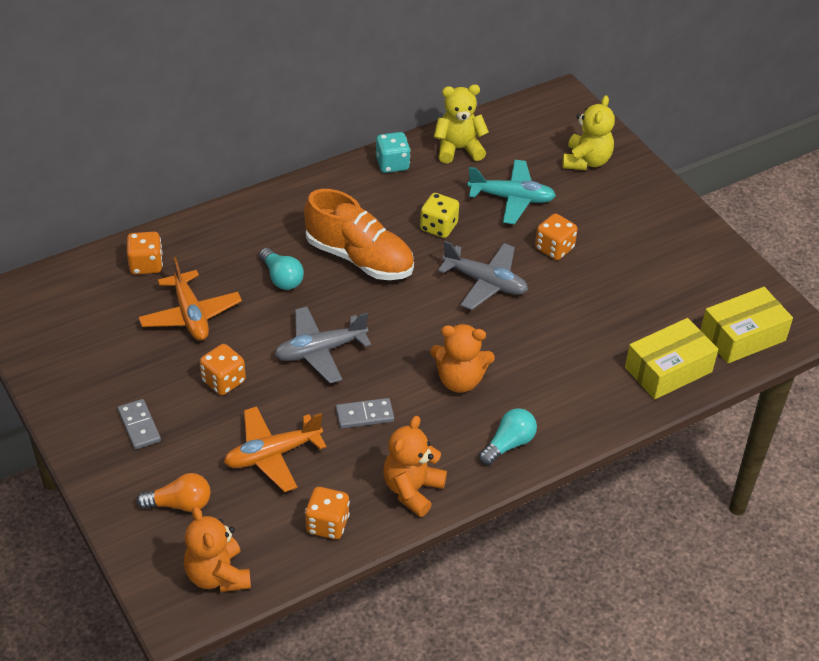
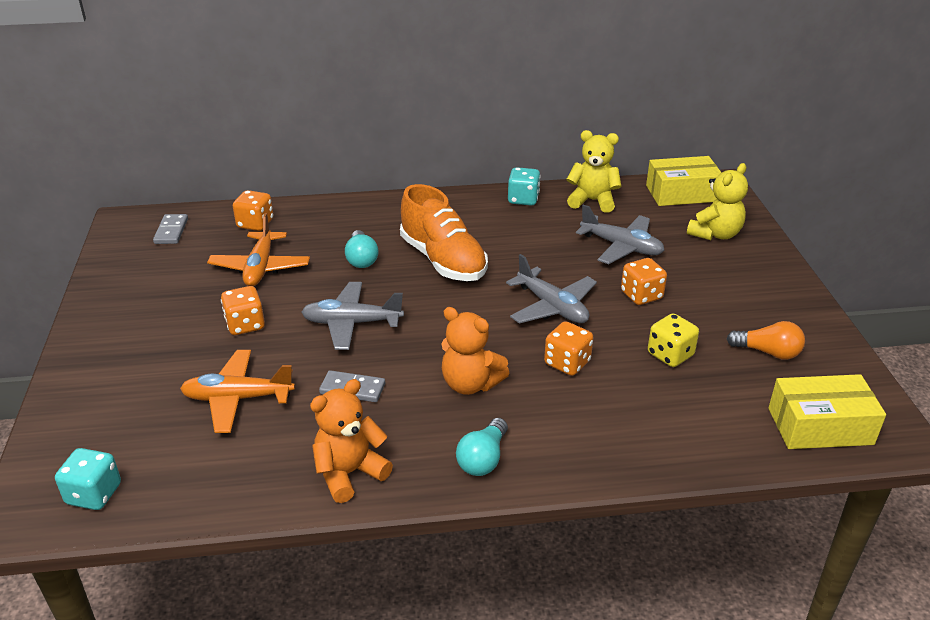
camera: 25 degrees right, 10 degrees down
grey domino [118,399,161,449] -> grey domino moved to [153,214,188,244]
orange light bulb [136,473,211,512] -> orange light bulb moved to [726,321,805,360]
orange teddy bear [184,507,251,592] -> turquoise dice [55,448,121,510]
orange dice [305,487,350,539] -> orange dice moved to [544,321,594,376]
yellow dice [420,193,459,238] -> yellow dice moved to [648,313,699,367]
turquoise plane [467,160,556,224] -> grey plane [576,205,664,264]
turquoise light bulb [479,408,537,465] -> turquoise light bulb turned 135 degrees clockwise [456,418,508,476]
yellow box [625,318,718,400] -> yellow box moved to [646,156,722,206]

